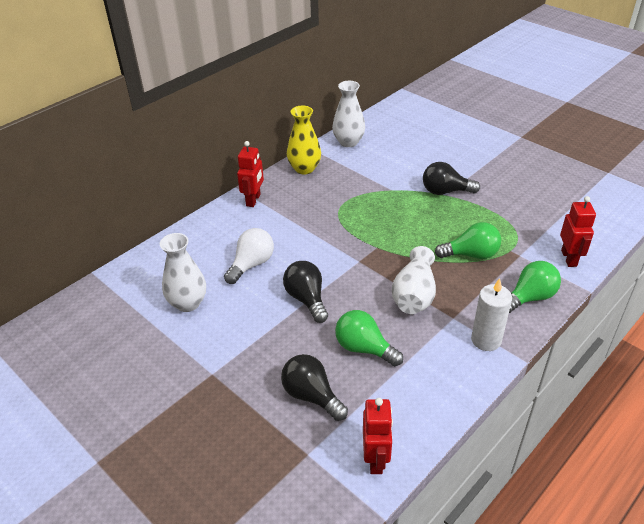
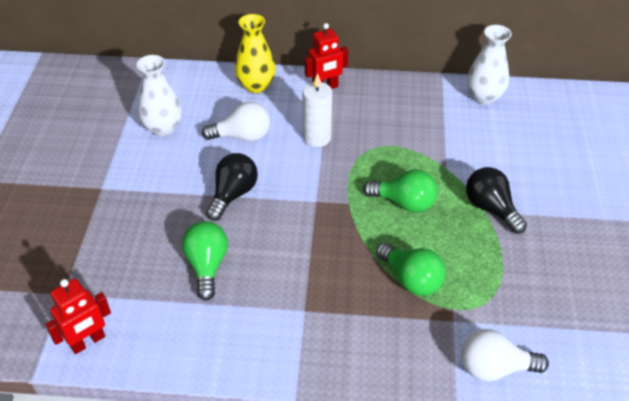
camera: 50 degrees right, 5 degrees up
black light bulb [281,354,348,421] -> none
yellow vase [287,106,321,175] -> yellow vase moved to [235,14,276,93]
white vase [392,246,436,314] -> none
white candle [471,278,512,351] -> white candle moved to [302,73,332,147]
green light bulb [509,261,561,313] -> green light bulb moved to [363,169,438,212]
red robot [560,196,596,267] -> white light bulb [461,329,549,381]

